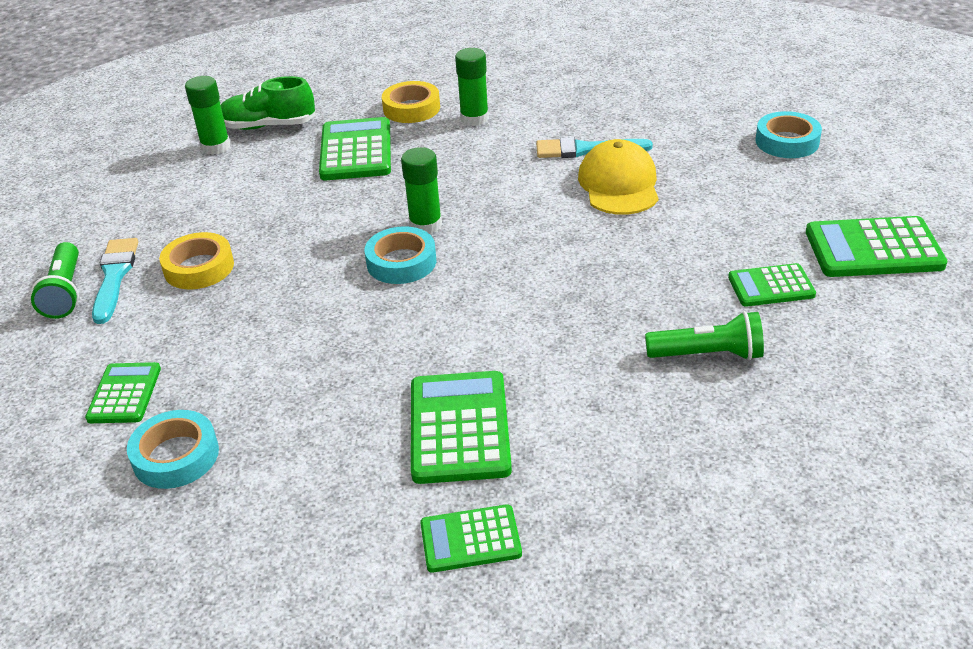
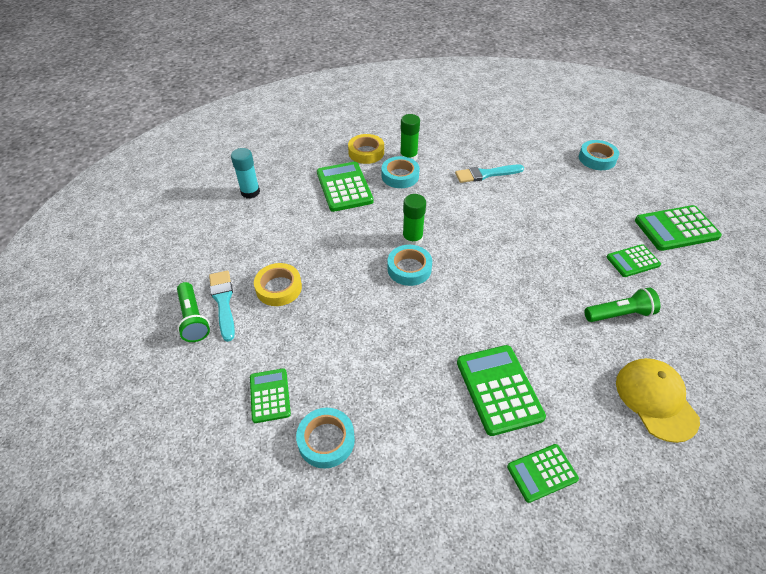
camera: 15 degrees left, 10 degrees up
green glue stick [185,76,230,155] -> turquoise glue stick [231,148,260,199]
green shoe [221,76,316,130] -> none
yellow cap [578,139,659,215] -> yellow cap moved to [616,358,700,443]
none -> turquoise tape [382,156,419,188]

